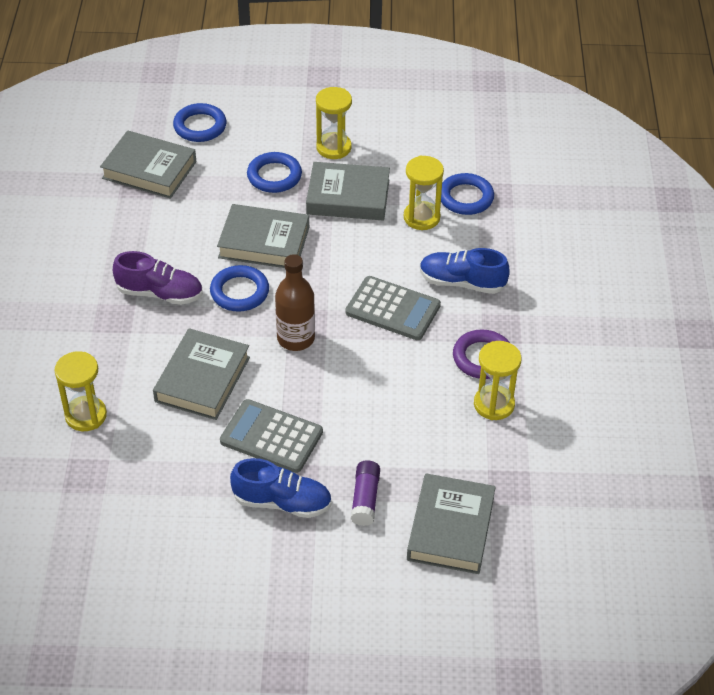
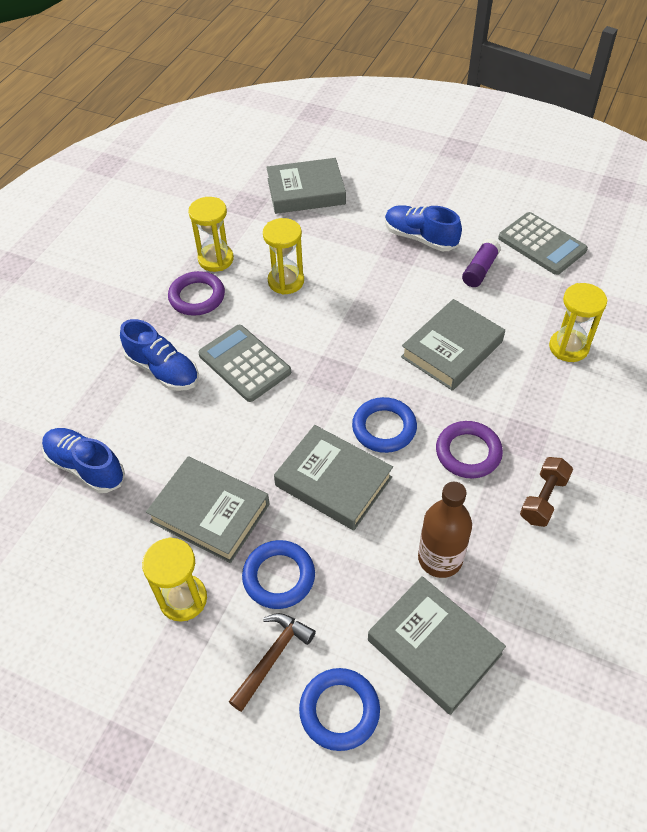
camera: 155 degrees left, 5 degrees up
purple shoe [113,251,203,305] -> purple ring [436,421,503,478]
grey calculator [220,399,323,473] -> grey calculator moved to [498,212,588,275]
brown bottle [275,254,315,351] -> brown bottle moved to [418,482,472,578]
purple glue stick [351,460,380,526] -> purple glue stick moved to [462,239,501,287]
yellow hourglass [404,156,444,230] -> yellow hourglass moved to [263,218,304,294]
grey book [407,473,496,574] -> grey book turned 45 degrees clockwise [266,158,346,214]
blue ring [441,173,494,215] -> blue shoe [42,428,125,493]
none -> brown hammer [228,613,316,712]
none -> brown dumbbell [520,457,573,527]

